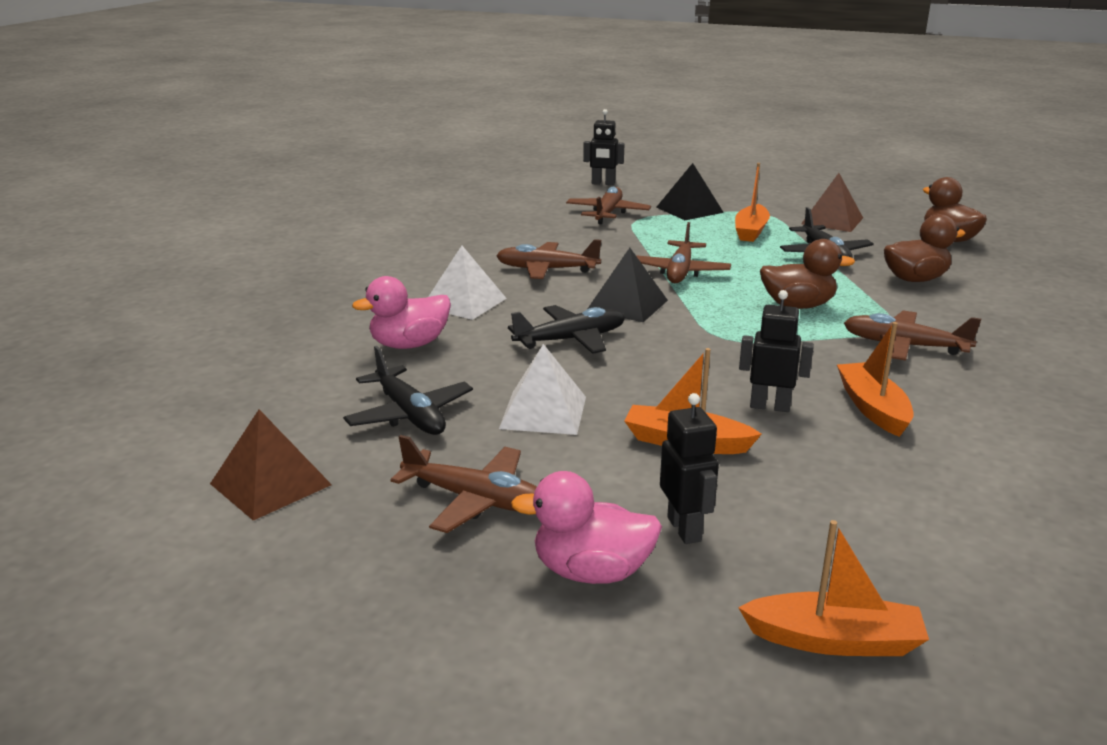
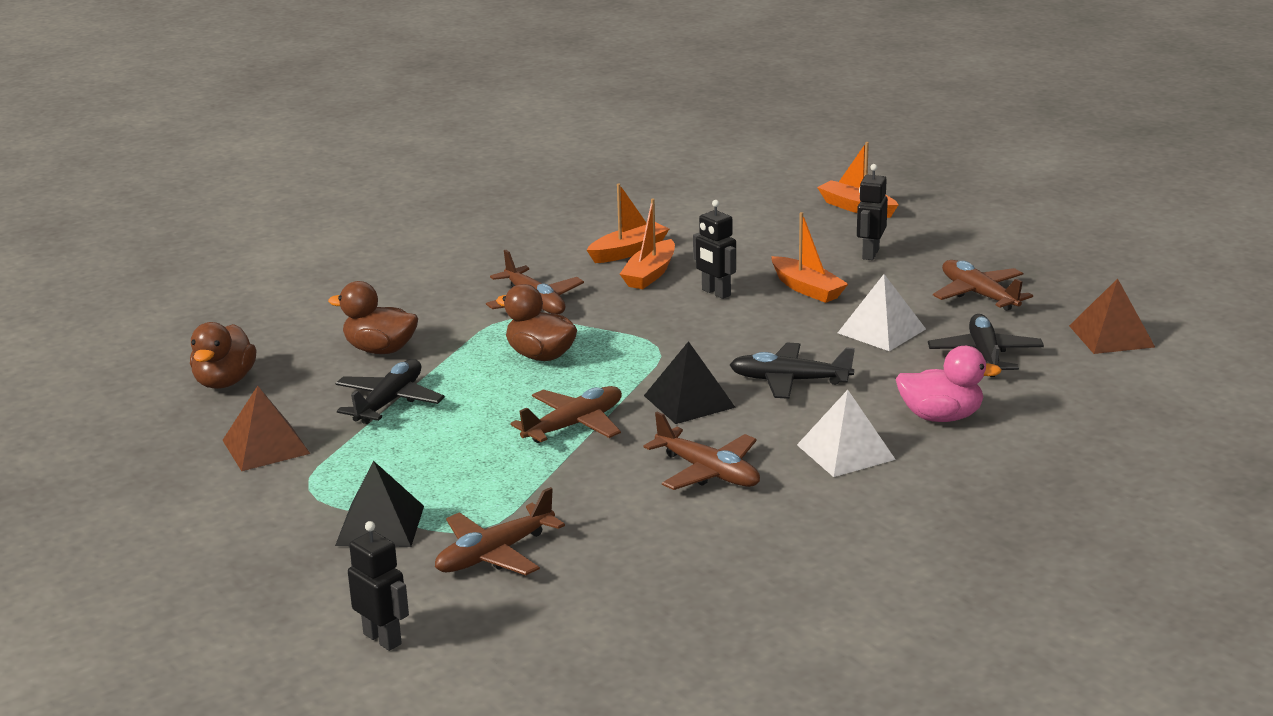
camera: 145 degrees left, 0 degrees up
pink duck [511,471,662,584] -> none
orange boat [735,163,770,242] -> orange boat moved to [587,183,669,263]

